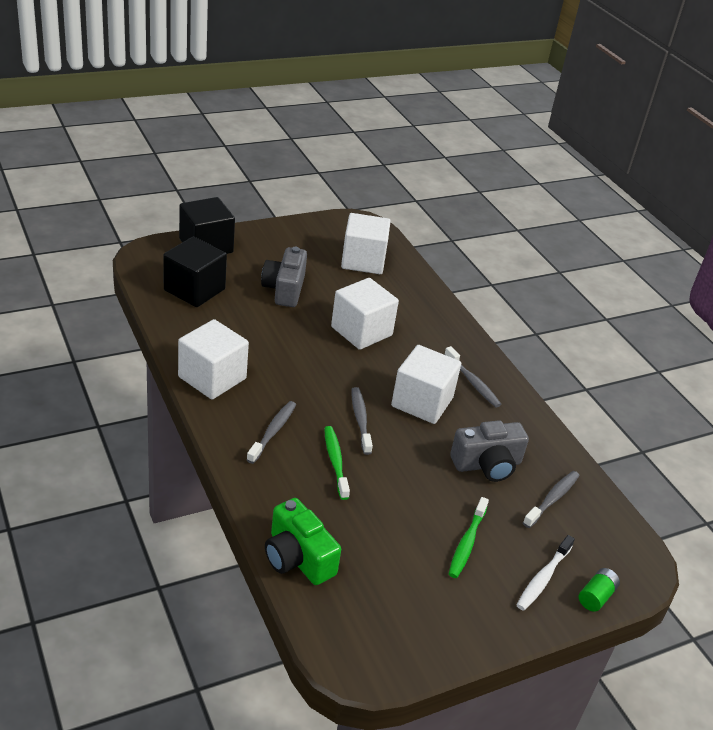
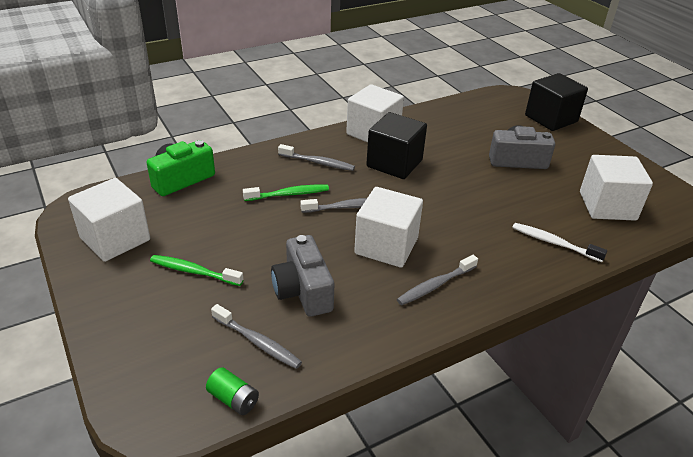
camera: 90 degrees right, 0 degrees up
black cube [163,237,227,307] -> black cube moved to [366,112,427,179]
white cube [331,278,399,350] -> white cube moved to [68,178,150,262]
white toothbrush [517,535,575,611] -> white toothbrush moved to [512,223,607,262]
green battery [579,568,620,612] -> green battery moved to [206,367,259,415]

